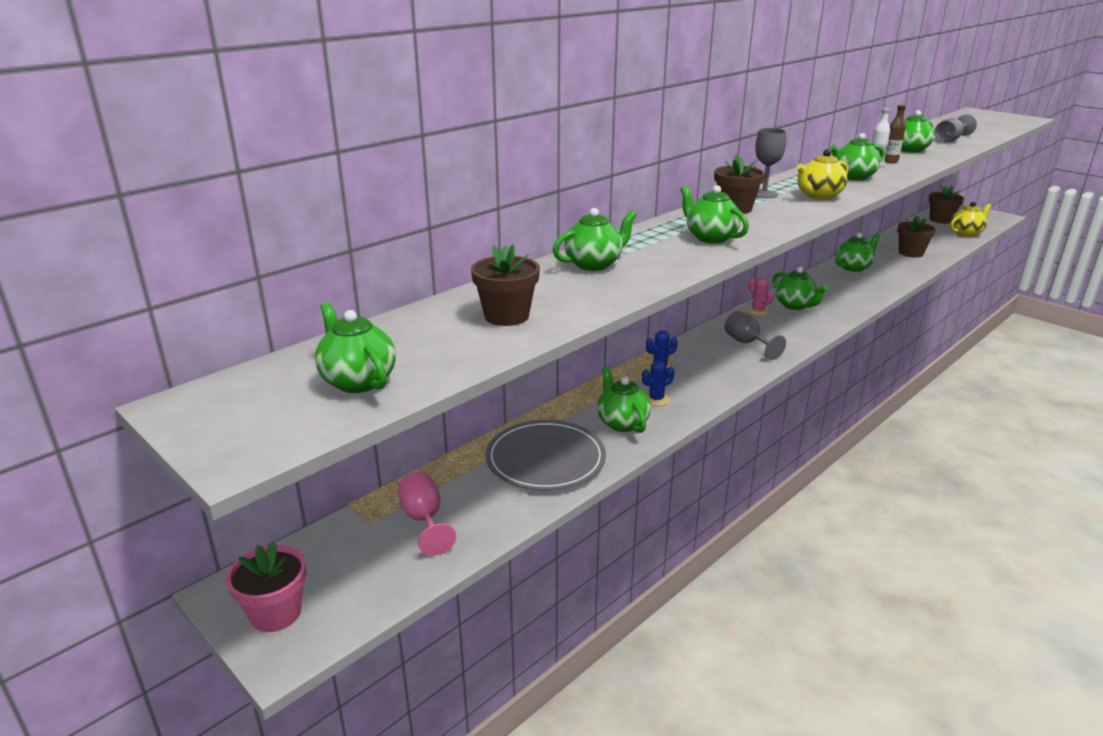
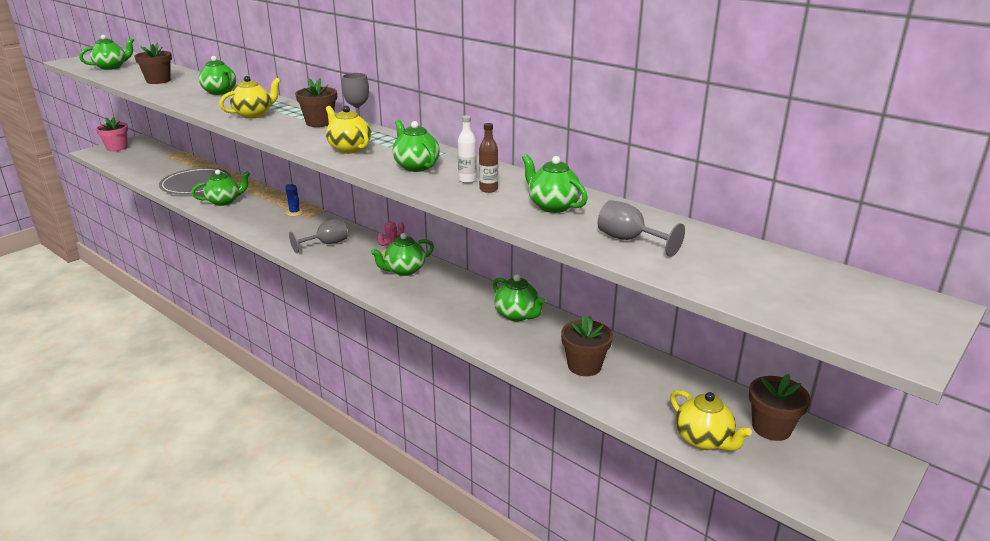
camera: 85 degrees right, 0 degrees up
pink goblet [398,472,456,556] -> none
blue cactus [642,360,675,406] -> none
green teapot [680,185,749,244] -> yellow teapot [219,76,281,119]

